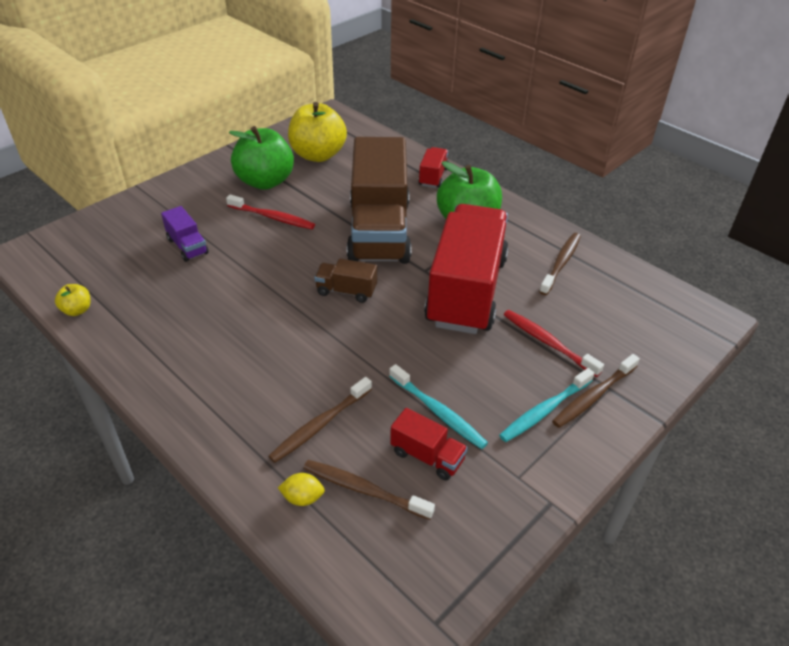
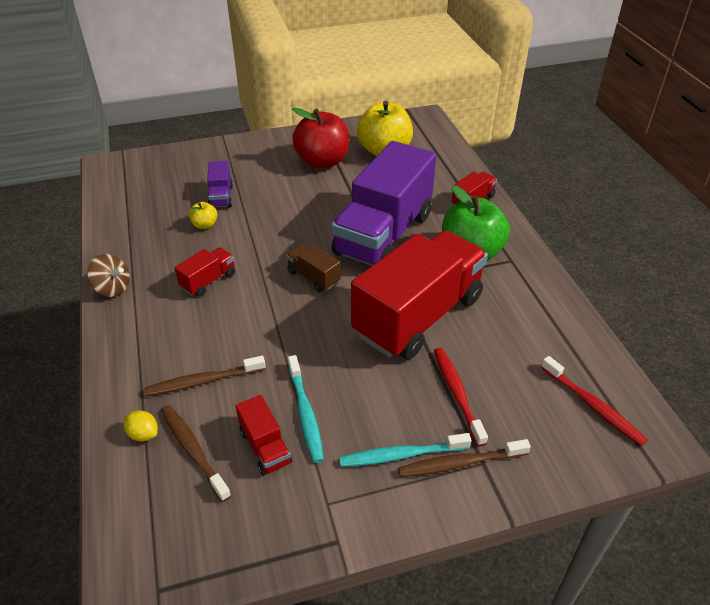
camera: 30 degrees right, 0 degrees up
yellow apple [55,284,91,316] -> yellow apple moved to [189,202,217,229]
red toothbrush [226,195,315,229] -> red toothbrush moved to [541,356,648,446]
green apple [229,126,294,190] -> red apple [292,108,349,169]
brown truck [347,137,412,264] -> purple truck [331,141,436,266]
brown toothbrush [539,233,581,295] -> none
none -> brown spinning top [87,254,130,297]
none -> red truck [174,247,235,296]

